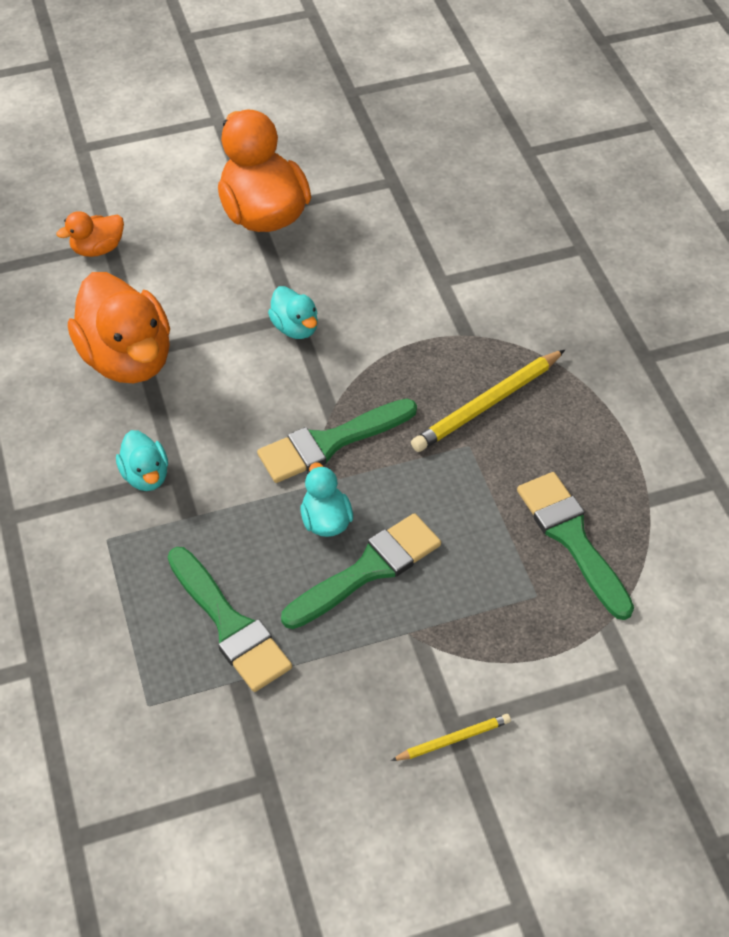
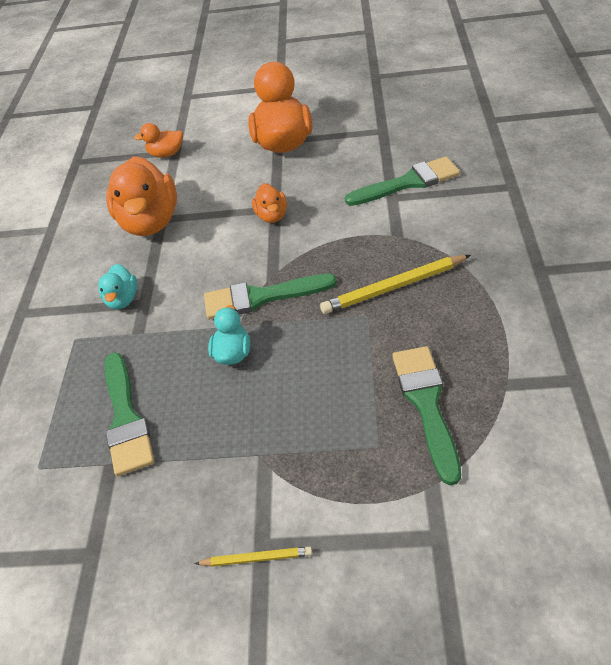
camera: 25 degrees right, 5 degrees down
turquoise duck [268,286,318,339] -> orange duck [252,183,287,223]
green brush [281,513,441,629] -> green brush moved to [345,157,460,206]

